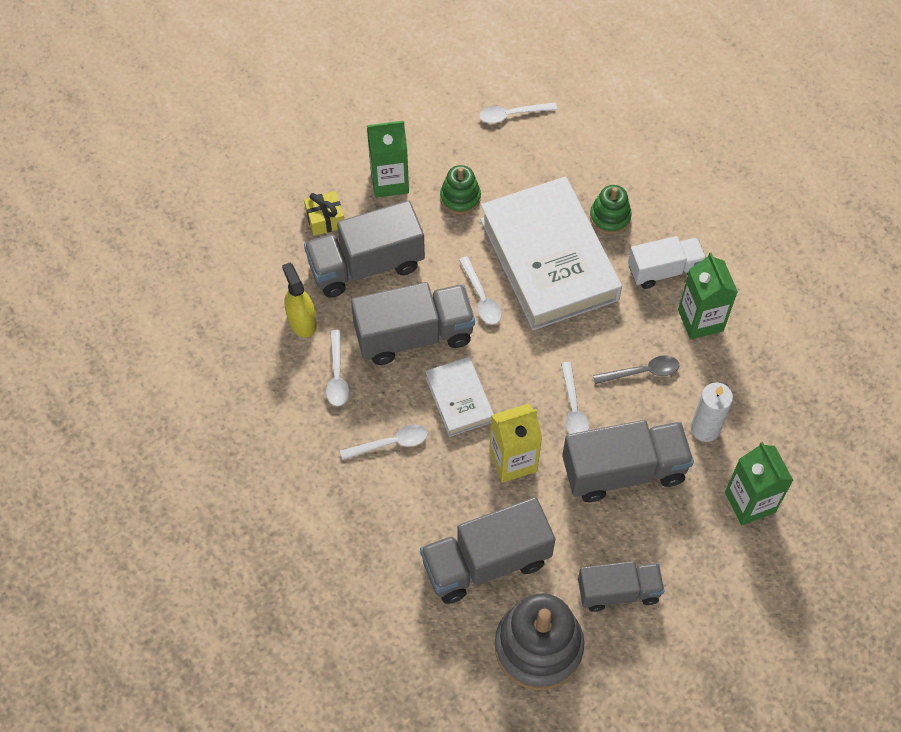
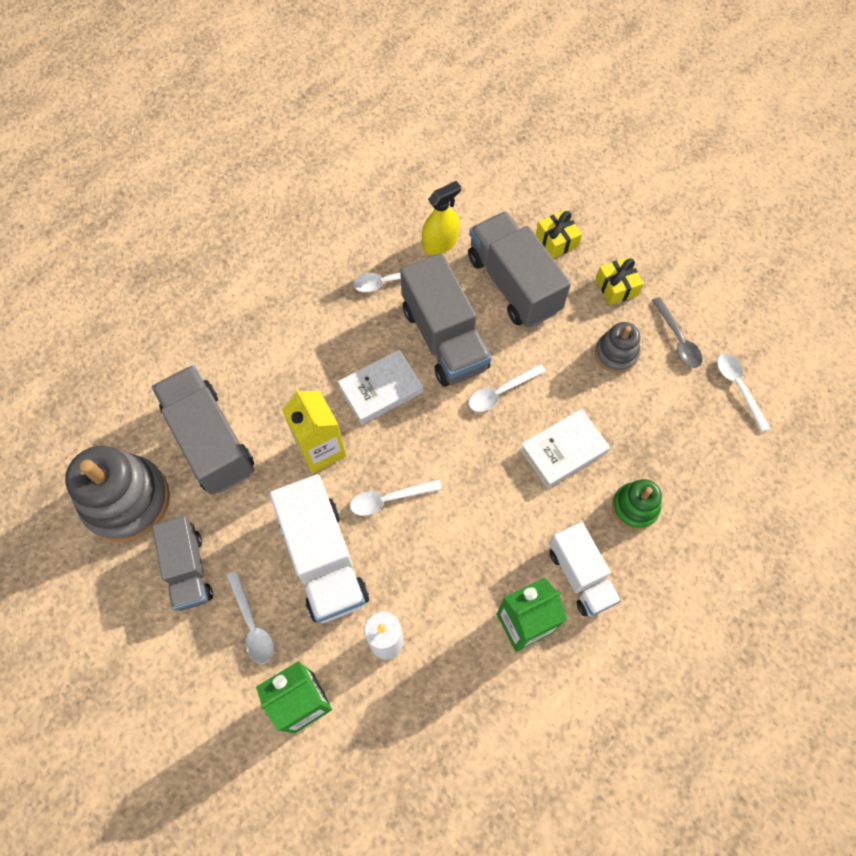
camera: 80 degrees right, 5 degrees up
white spoon [340,425,428,460] -> white spoon moved to [227,571,274,664]
green carton [367,121,409,198] -> yellow gift [596,257,644,305]
green stacking toy [440,165,481,215] -> grey stacking toy [595,322,640,373]
white book [480,177,622,330] -> white book [520,409,610,488], size x0.48
grey truck [562,420,694,502] -> white truck [269,474,369,623]
grey spoon [593,355,679,384] -> grey spoon moved to [652,297,703,368]

